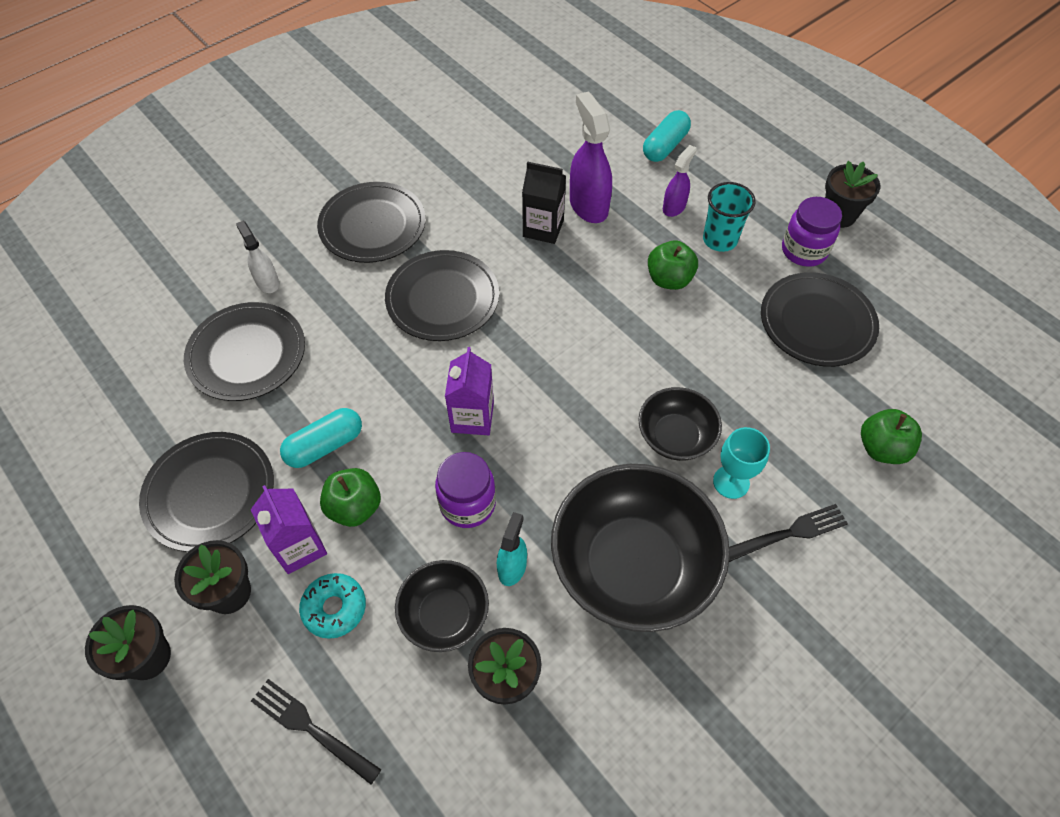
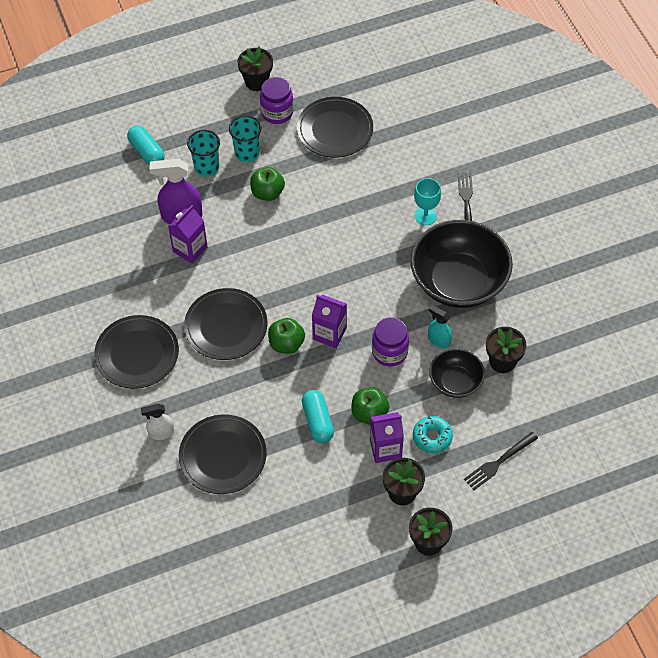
camera: 70 degrees left, 0 degrees up
black plate [139,432,274,552] -> none
black carton [522,161,566,244] -> purple carton [168,205,208,264]
black bowl [638,387,722,461] -> none
purple spray bottle [663,145,697,217] -> turquoise cup [187,130,220,177]
green apple [861,409,922,464] -> green apple moved to [268,318,305,354]

